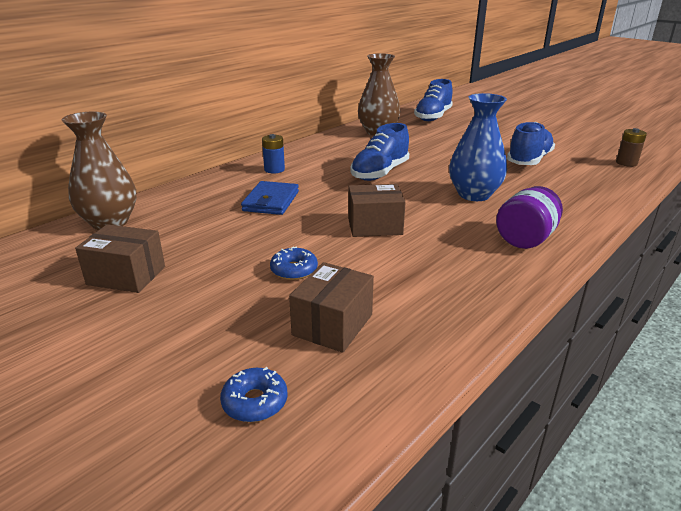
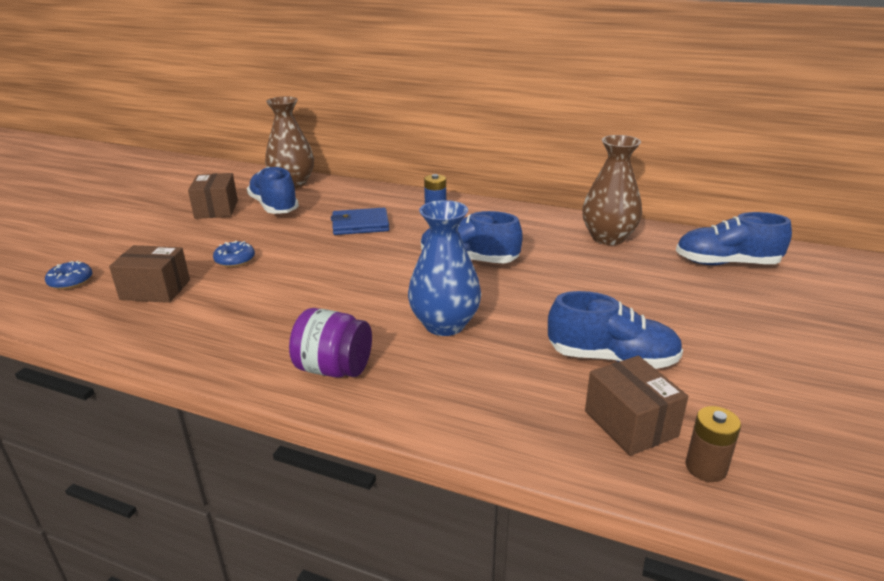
camera: 70 degrees right, 0 degrees up
brown box [348,184,406,237] -> brown box moved to [585,356,688,456]
none -> blue shoe [247,167,299,214]

